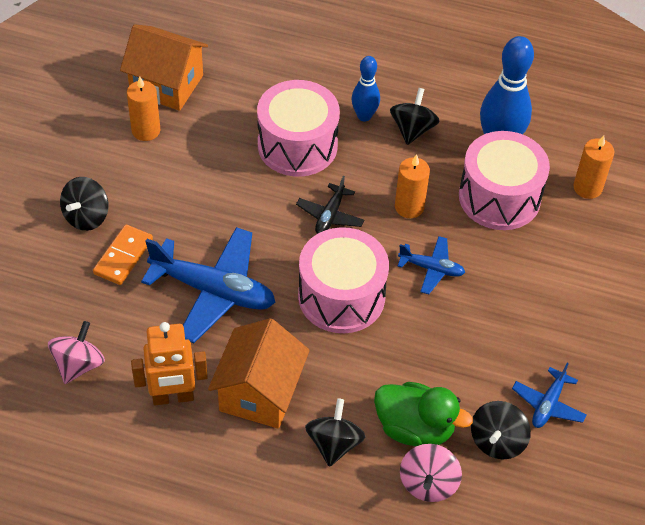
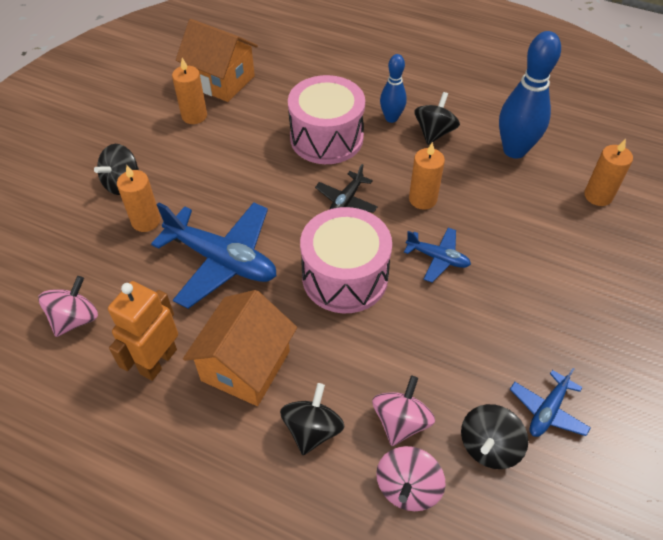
camera: 10 degrees right, 0 degrees up
orange domino [93,225,153,285] -> orange candle [117,165,161,232]
orange robot [131,322,208,405] -> orange robot turned 120 degrees clockwise [108,281,178,381]
green duck [374,382,473,446] -> pink spinning top [372,376,435,446]
pink drum [459,131,550,230] -> none

